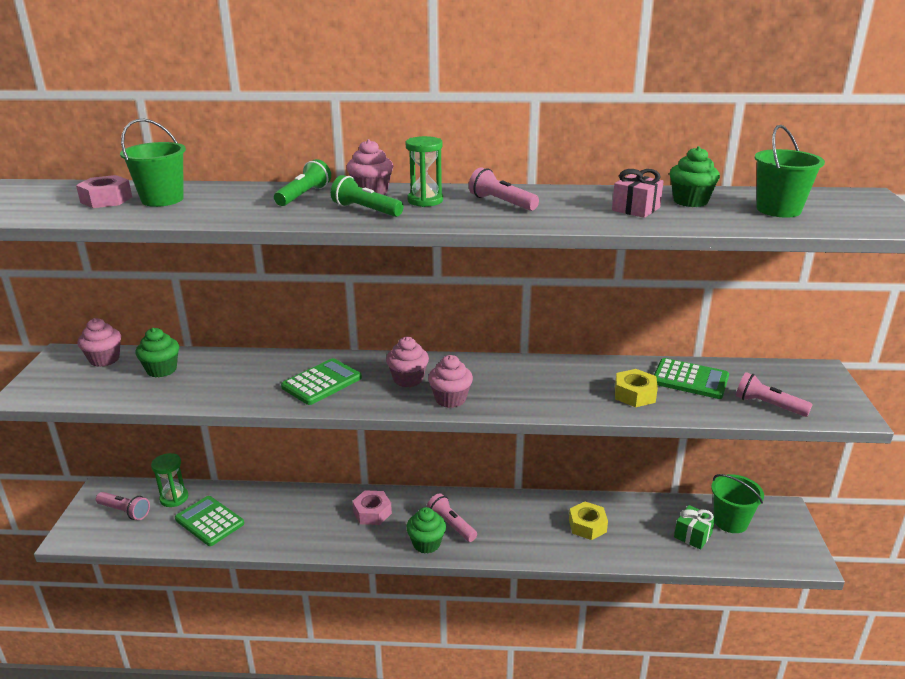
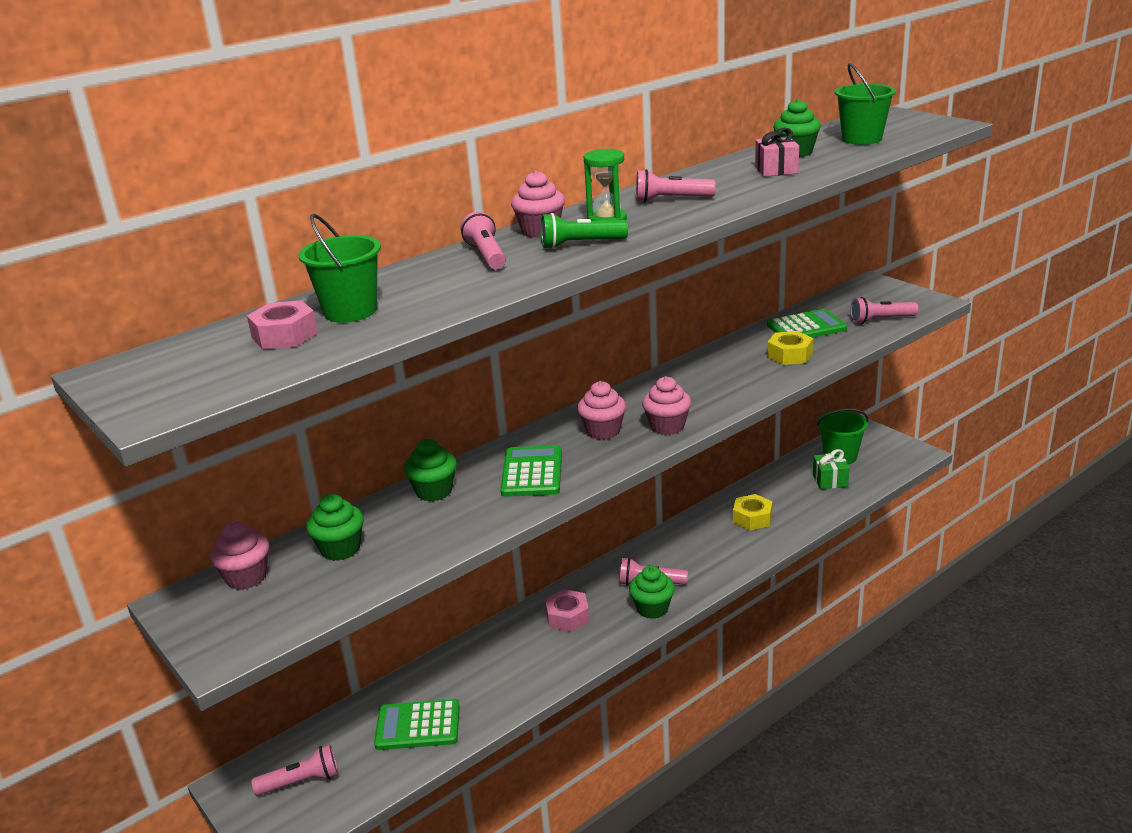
camera: 40 degrees left, 0 degrees up
green hourglass [151,453,188,507] -> none
green flashlight [274,159,331,206] -> pink flashlight [461,211,506,269]
none -> green cupcake [404,439,457,501]

